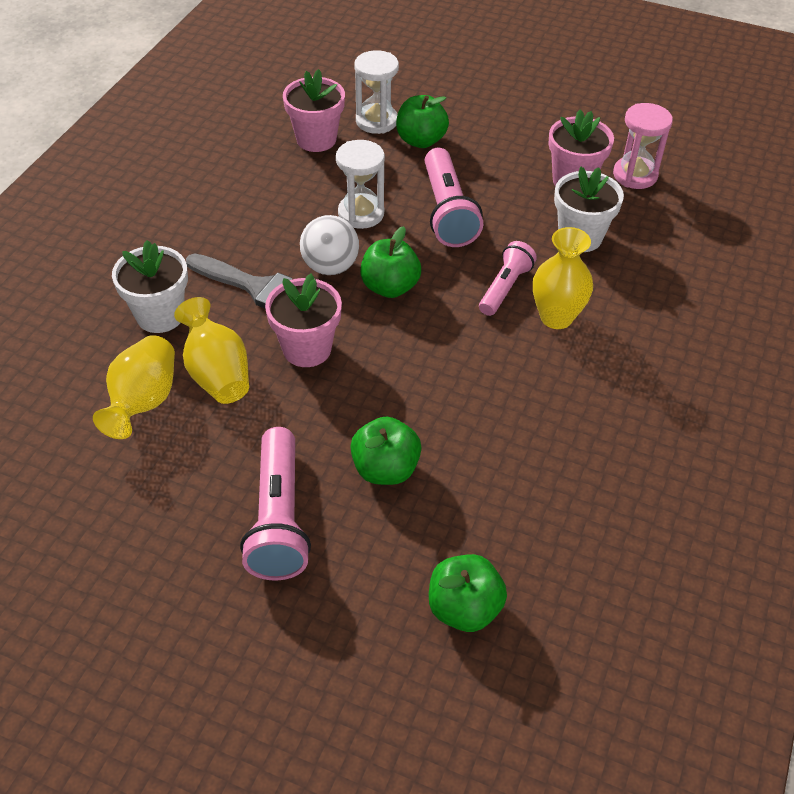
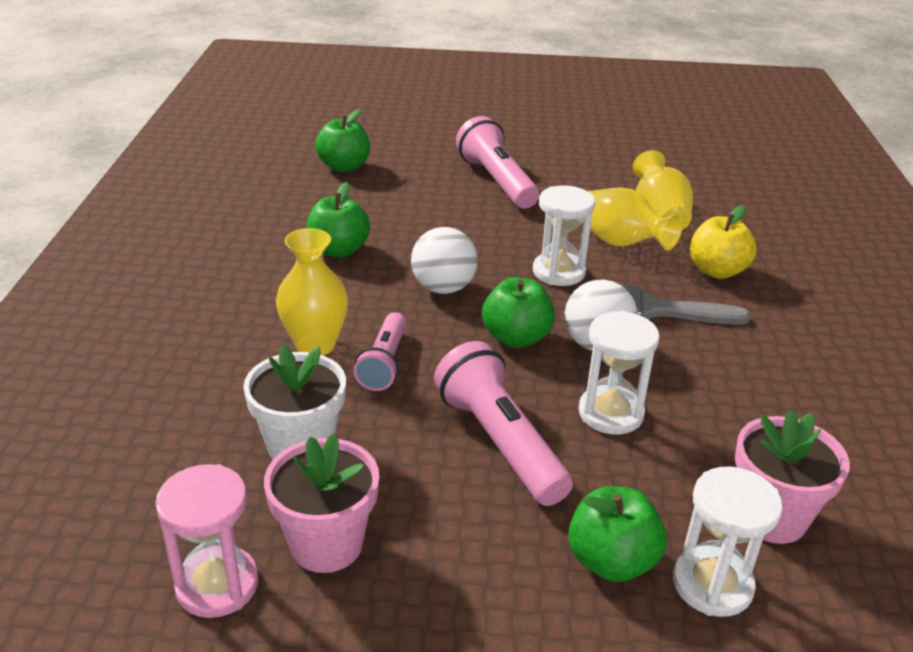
camera: 160 degrees right, 15 degrees down
white flower pot [112,240,188,333] -> yellow apple [690,205,756,279]
pink flower pot [265,274,342,367] -> white hourglass [533,185,595,286]
green apple [350,417,421,485] -> green apple moved to [306,182,370,258]
none -> white ball [411,227,478,294]

